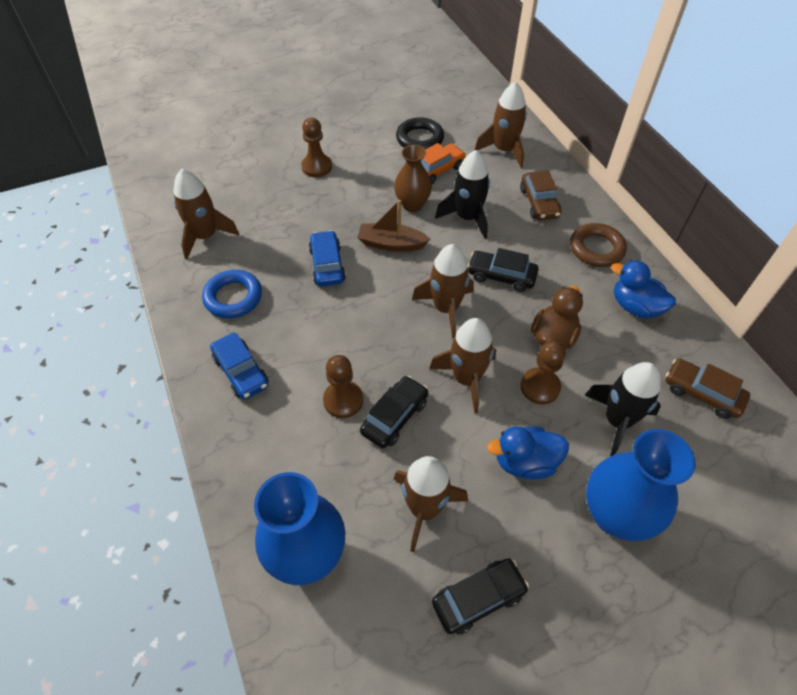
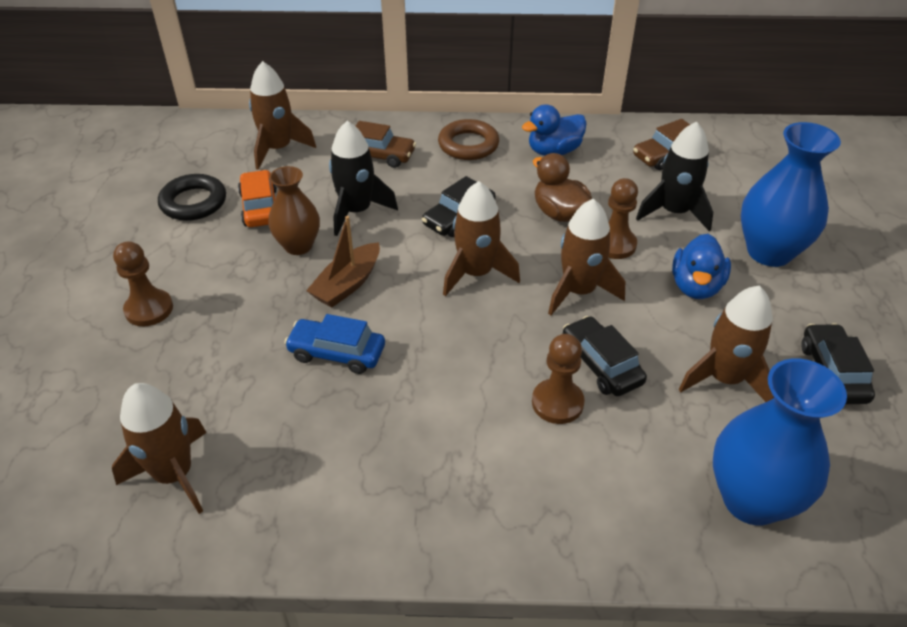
camera: 65 degrees left, 10 degrees down
blue ring [202,270,262,318] -> none
blue car [210,333,269,400] -> none

